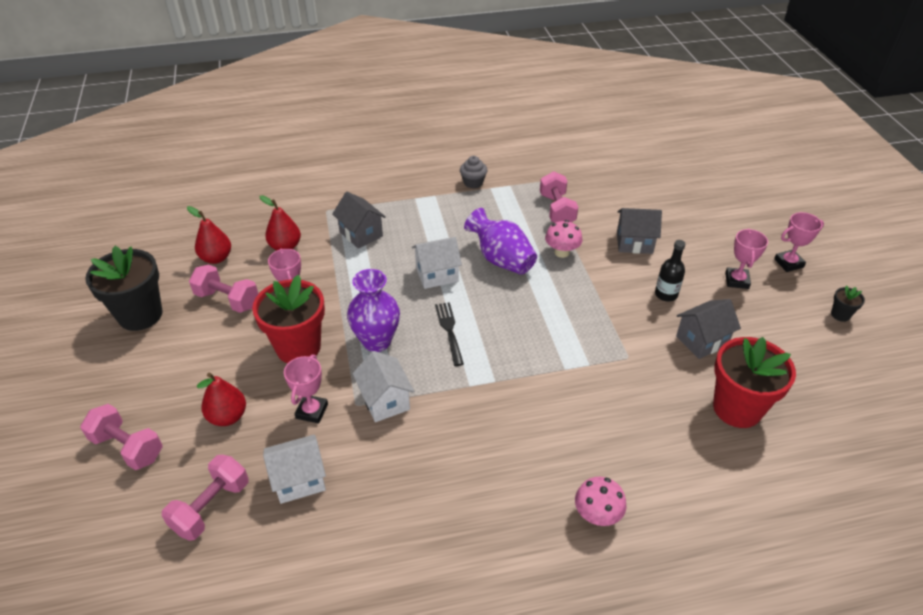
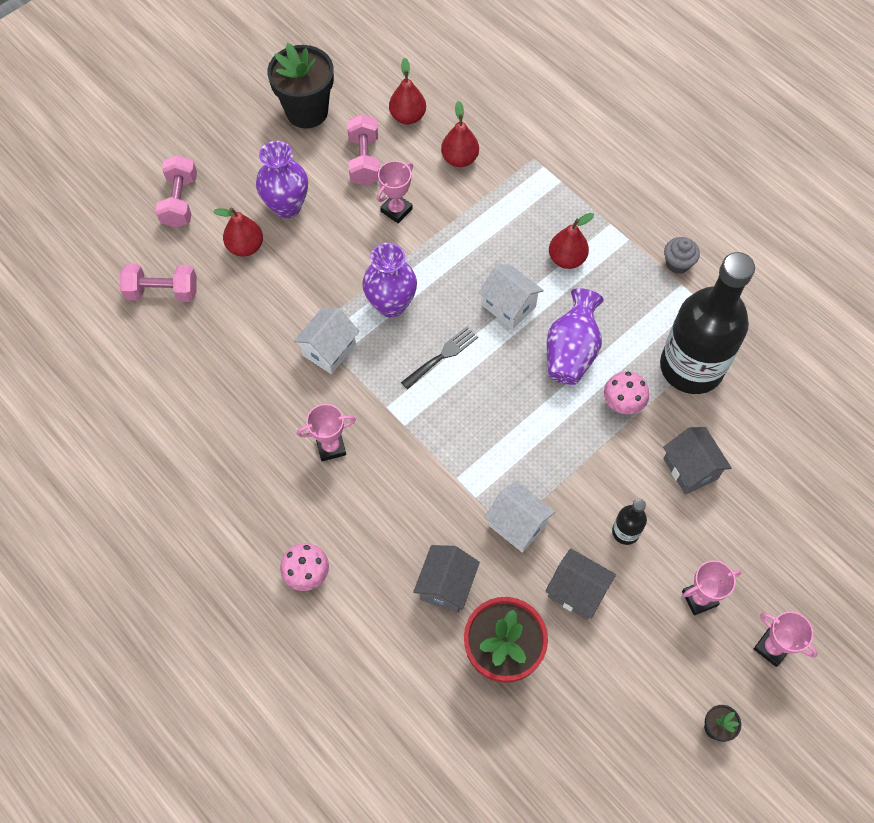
camera: 60 degrees right, 20 degrees up
red flower pot [252,275,325,363] -> none
white house [263,434,326,504] -> white house moved to [484,481,555,553]
pink trophy [284,355,328,424] -> pink trophy moved to [297,404,356,461]
grey house [332,192,386,249] -> grey house moved to [413,545,480,613]
pink dumbbell [540,171,578,223] -> black bottle [660,252,755,394]
none -> purple vase [256,141,308,218]
none -> red pear [549,213,594,269]

